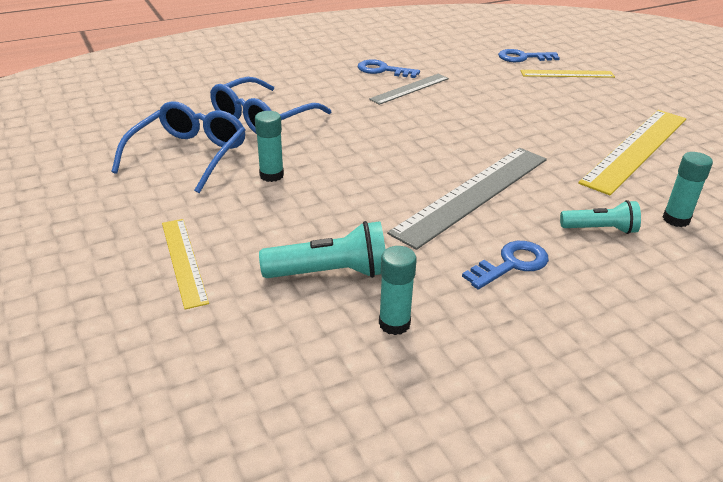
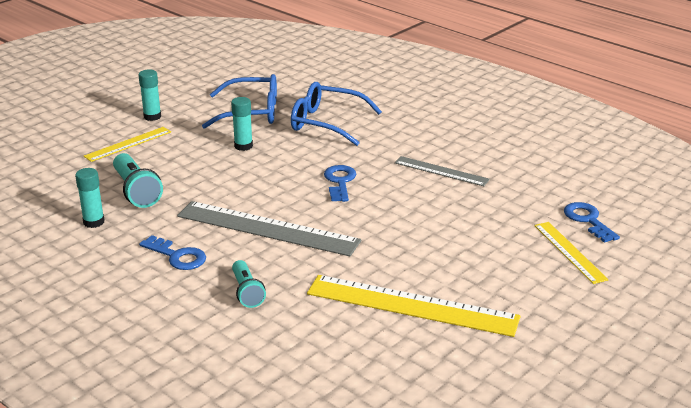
camera: 70 degrees right, 5 degrees down
blue key [358,59,420,78] -> blue key moved to [324,165,356,202]
turquoise glue stick [663,152,713,227] -> turquoise glue stick moved to [139,69,161,121]

